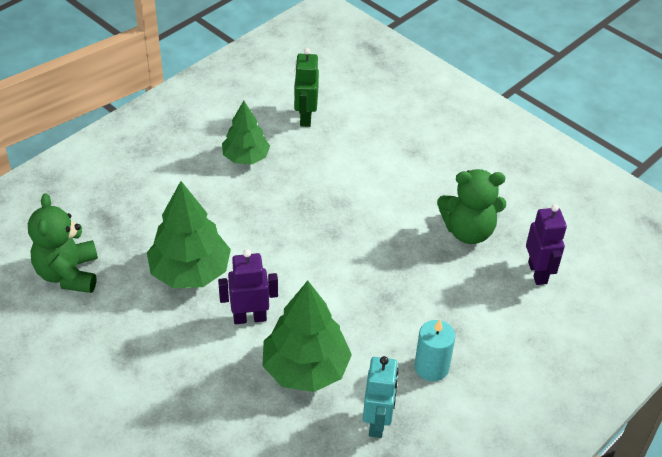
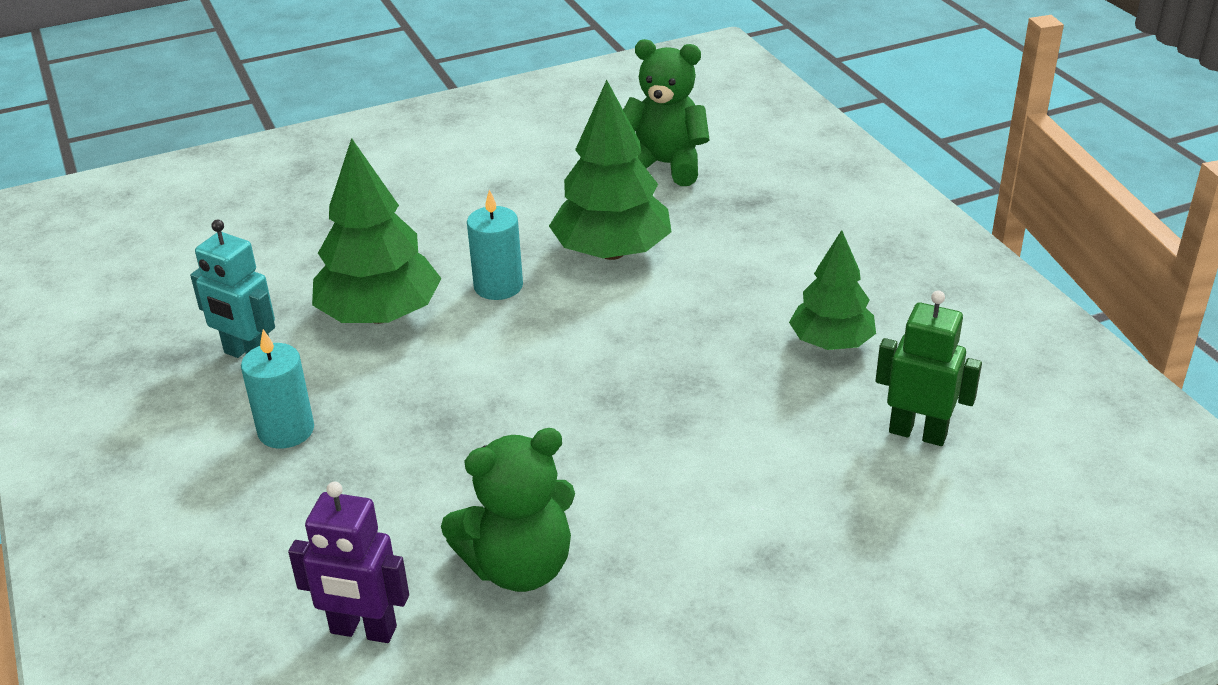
camera: 115 degrees right, 10 degrees down
purple robot [218,249,278,324] -> turquoise candle [467,190,523,300]
green teddy bear [437,169,506,244] -> green teddy bear turned 135 degrees counterclockwise [441,428,575,592]

